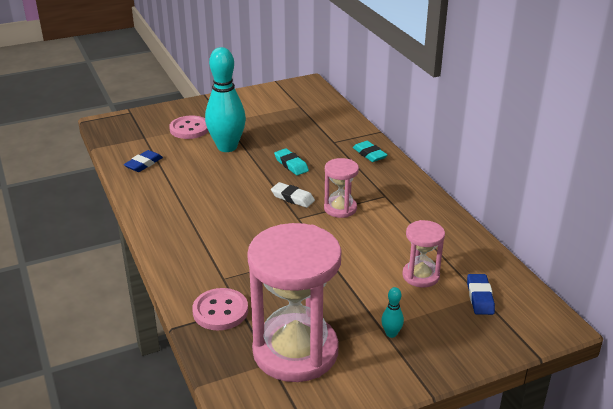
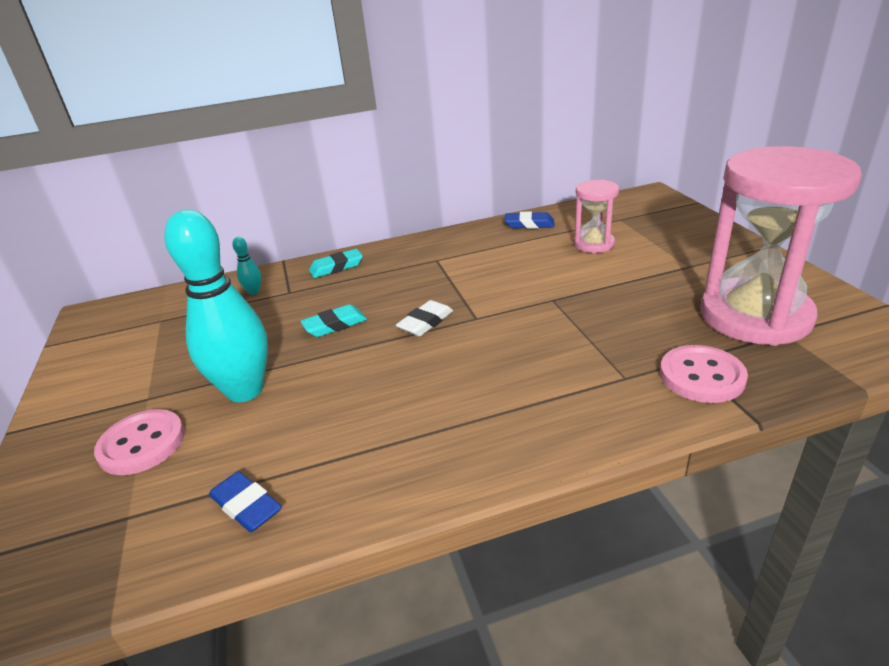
camera: 80 degrees left, 0 degrees up
pink hourglass [324,158,359,218] -> none
turquoise bowling pin [381,287,404,338] -> turquoise bowling pin moved to [232,237,261,295]
blue eraser [467,274,495,315] -> blue eraser moved to [504,211,555,229]

